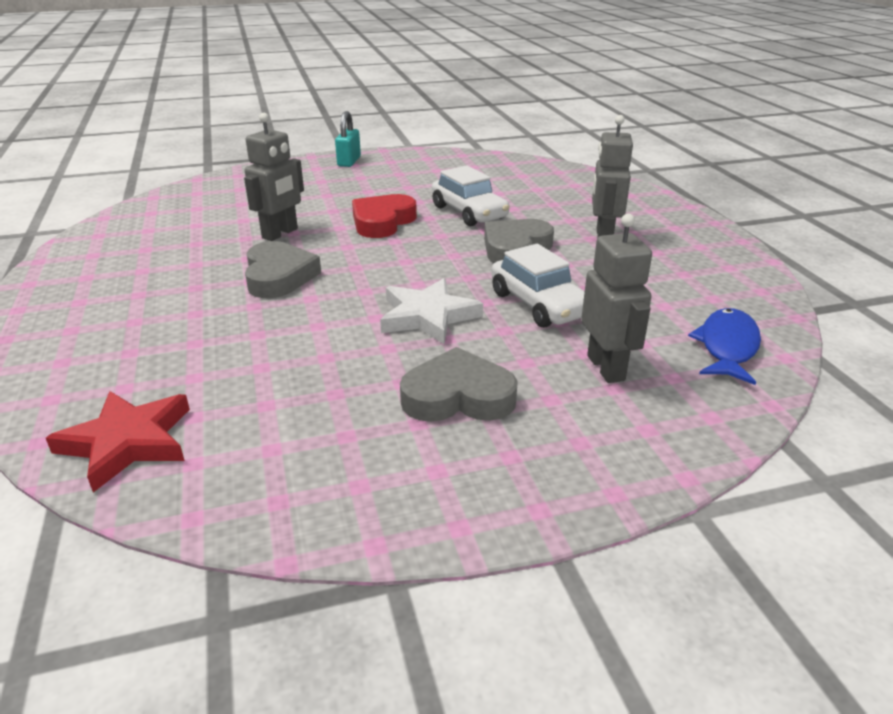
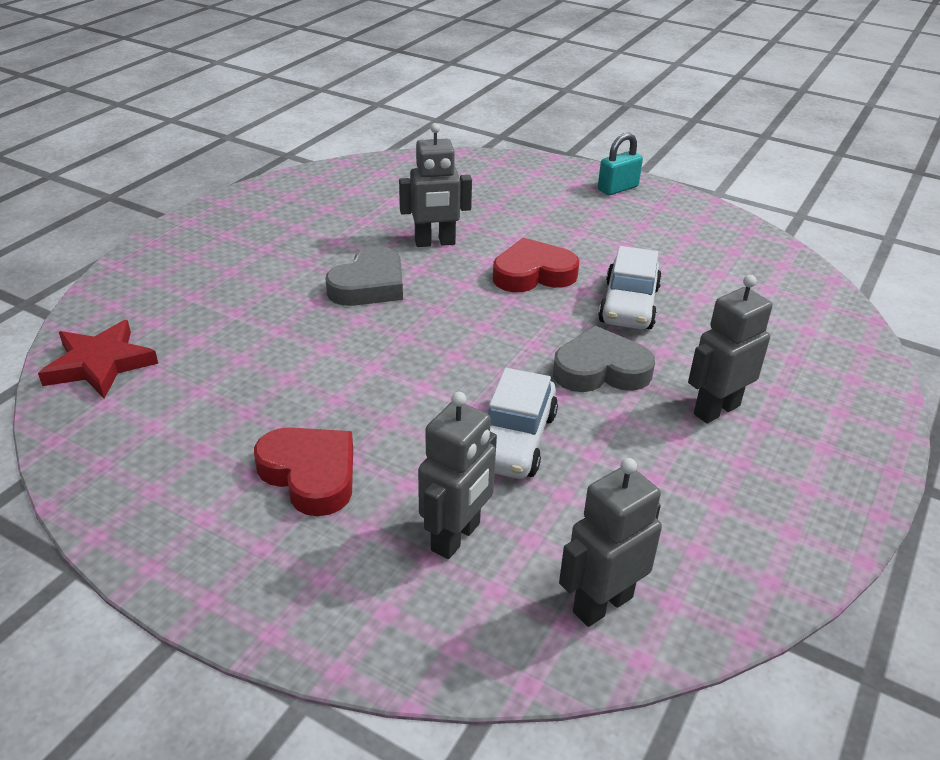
camera: 45 degrees right, 5 degrees up
white star [380,278,483,344] -> none
grey heart [400,347,518,422] -> red heart [254,427,353,516]
blue fish [688,308,761,385] -> grey robot [559,458,662,627]

